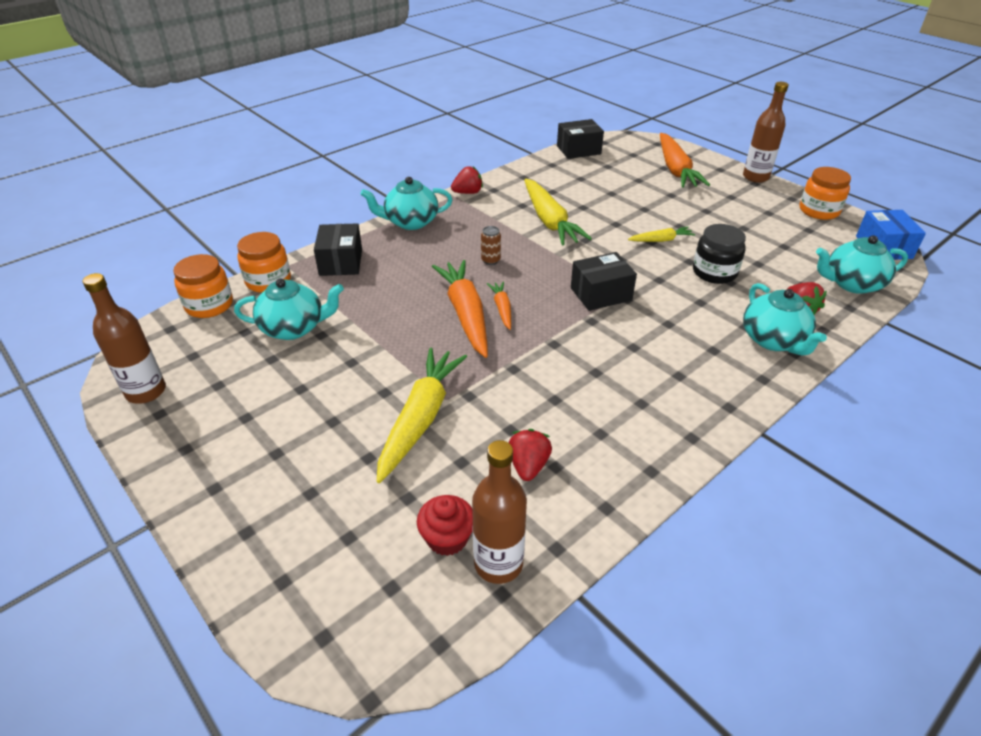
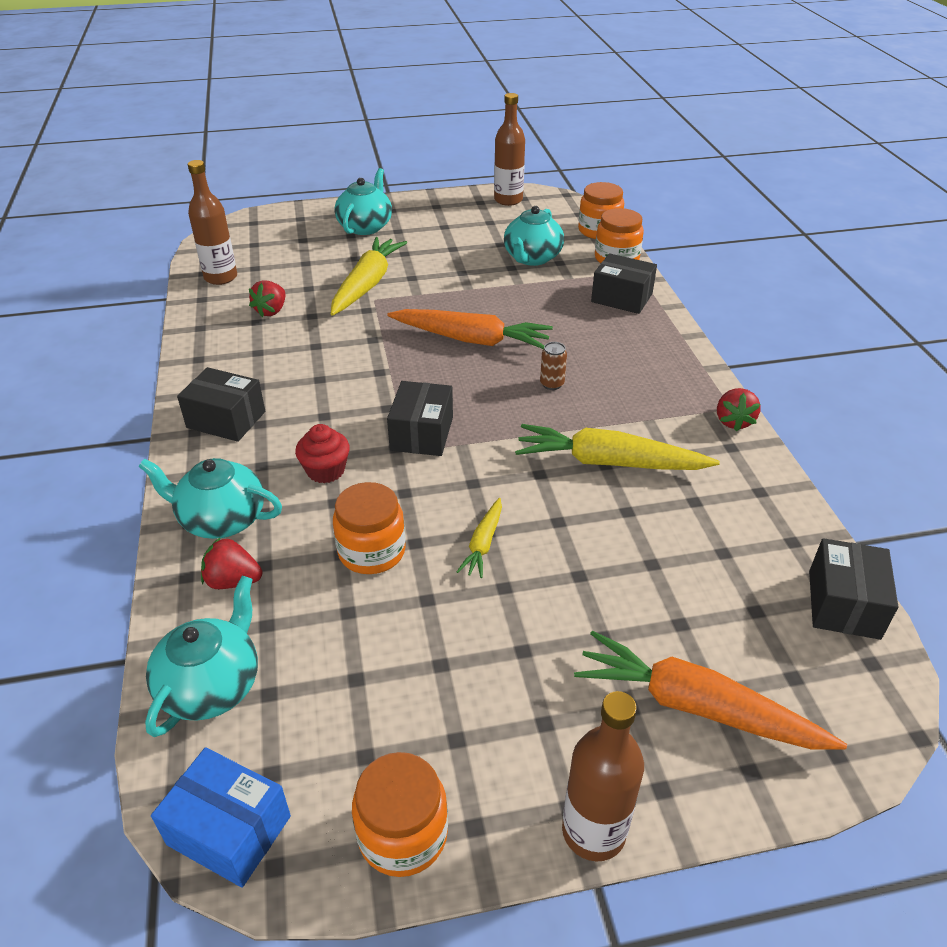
camera: 120 degrees right, 0 degrees up
turquoise teapot [361,177,452,230] -> turquoise teapot moved to [334,168,392,235]
yellow carrot [377,348,467,483] -> yellow carrot turned 120 degrees counterclockwise [331,237,407,316]
red cupcake [417,495,473,556] -> red cupcake moved to [295,424,350,483]
orange carrot [487,281,511,330] -> none
red strawberry [509,429,552,481] -> red strawberry turned 75 degrees clockwise [249,280,285,317]
black jar [693,224,746,284] -> orange jar [333,482,406,574]
none -> black box [177,367,265,442]

